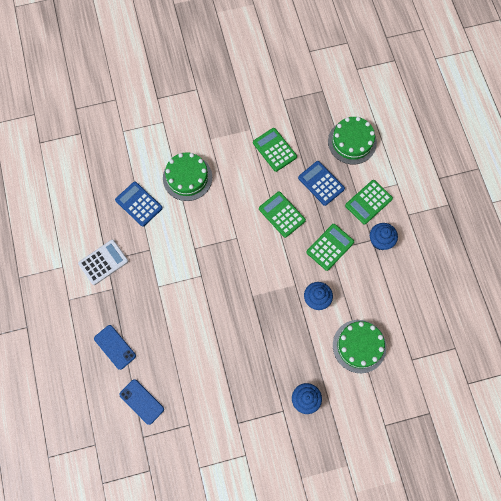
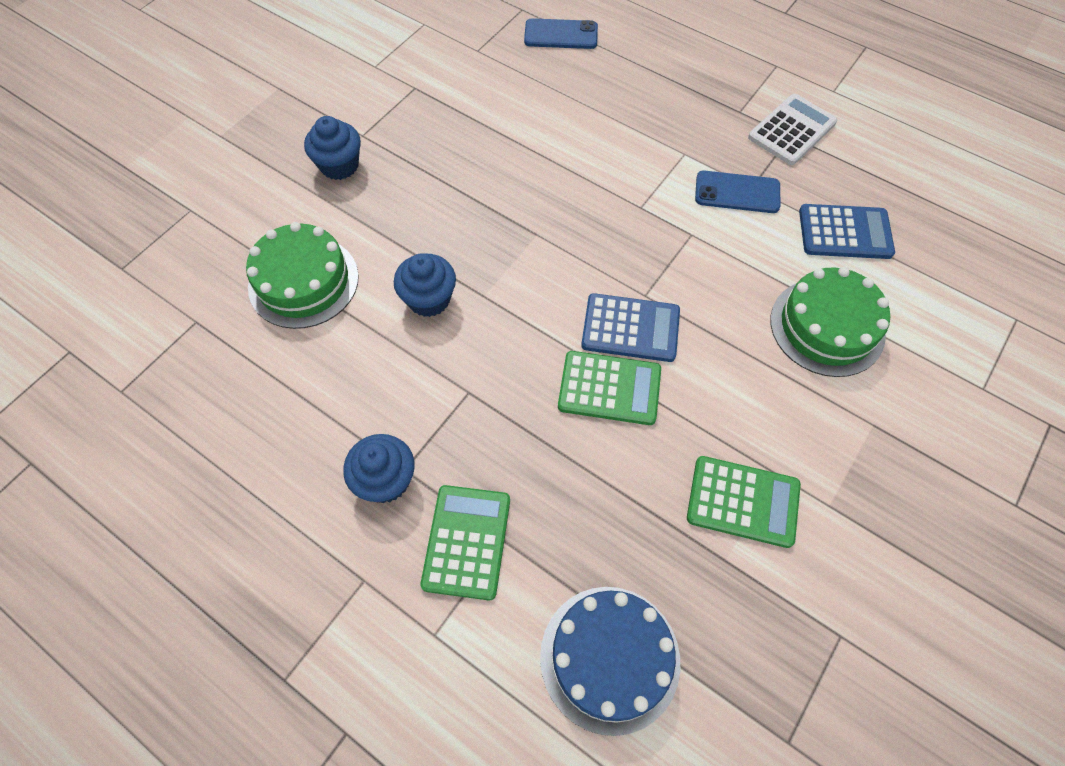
camera: 140 degrees right, 10 degrees down
white calculator [78,240,128,285] -> white calculator turned 150 degrees counterclockwise [748,94,837,165]
blue phone [94,325,136,370] -> blue phone moved to [695,171,780,213]
blue calculator [298,161,345,206] -> blue calculator moved to [581,293,680,362]
green calculator [306,224,354,271] -> none
green cake [328,117,377,164] -> blue cake [540,587,680,736]

